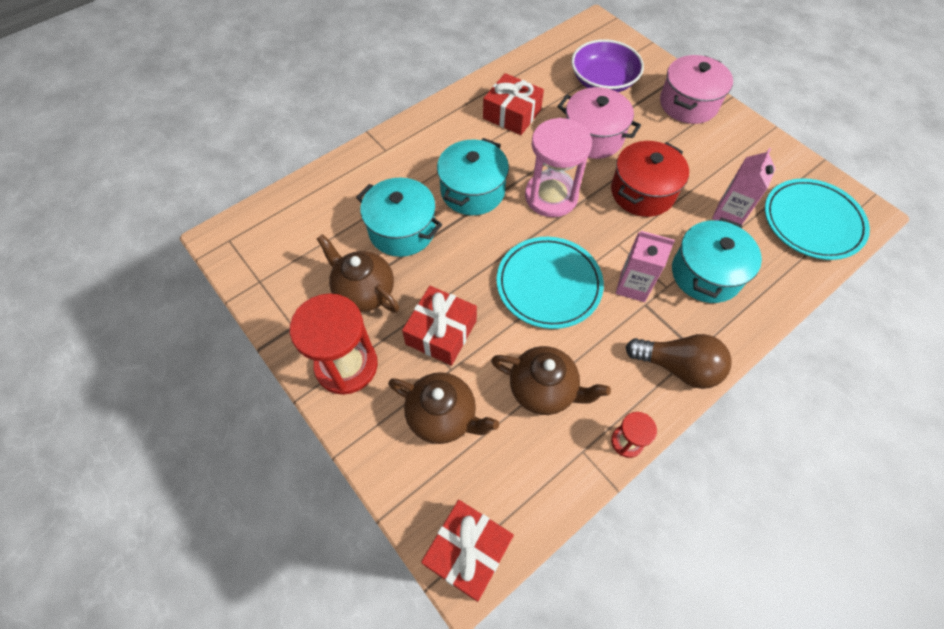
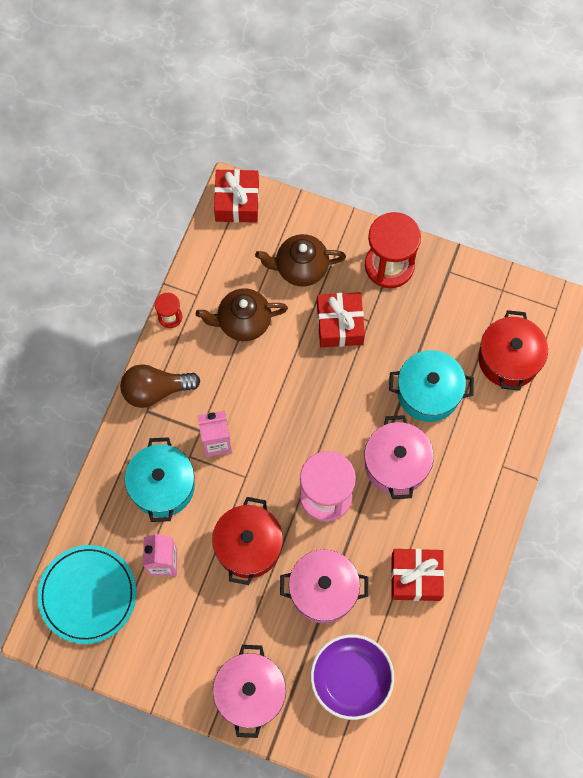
camera: 150 degrees right, 10 degrees up
brown teapot [317,234,399,313] -> none
turquoise pot [437,138,509,215] -> pink pot [364,415,434,499]
turquoise plate [497,237,604,329] -> none
none -> red pot [478,310,548,391]

